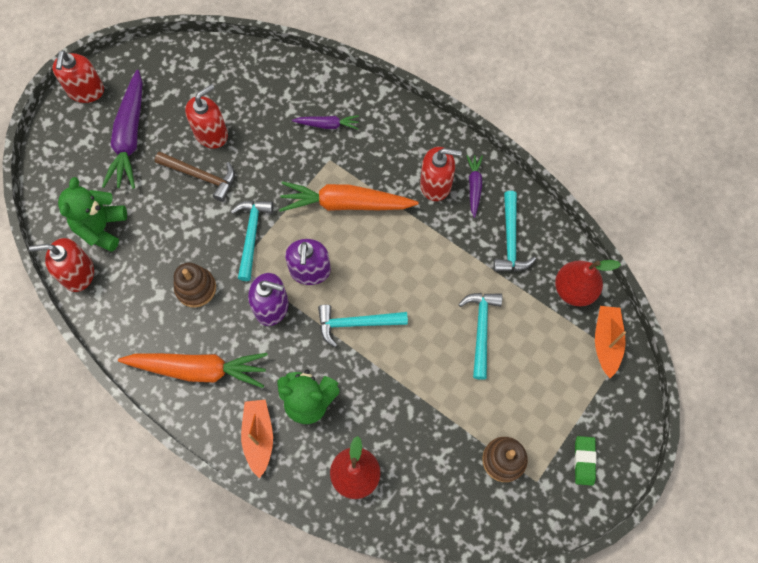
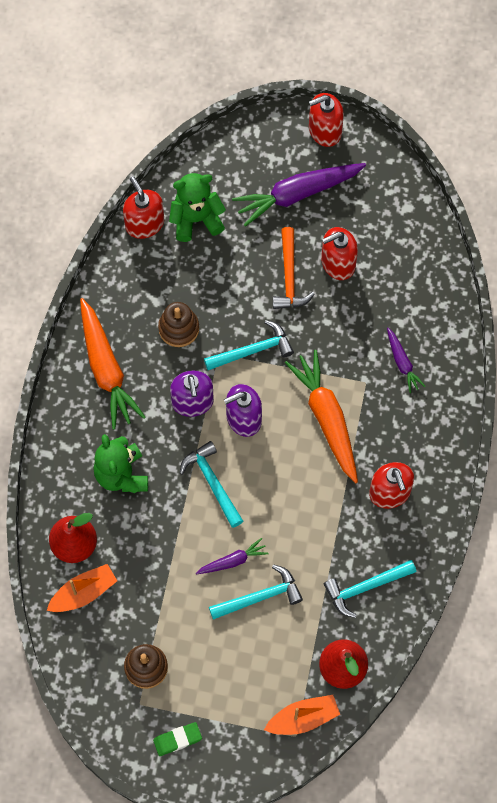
camera: 65 degrees right, 0 degrees up
brown hammer [155,151,235,202] -> orange hammer [273,227,315,309]
red soap dispenser [185,84,228,149] -> red soap dispenser turned 135 degrees clockwise [321,227,358,280]
orange boat [241,399,273,478] -> orange boat moved to [47,564,117,612]
purple carrot [466,155,483,218] -> purple carrot moved to [196,538,269,574]

